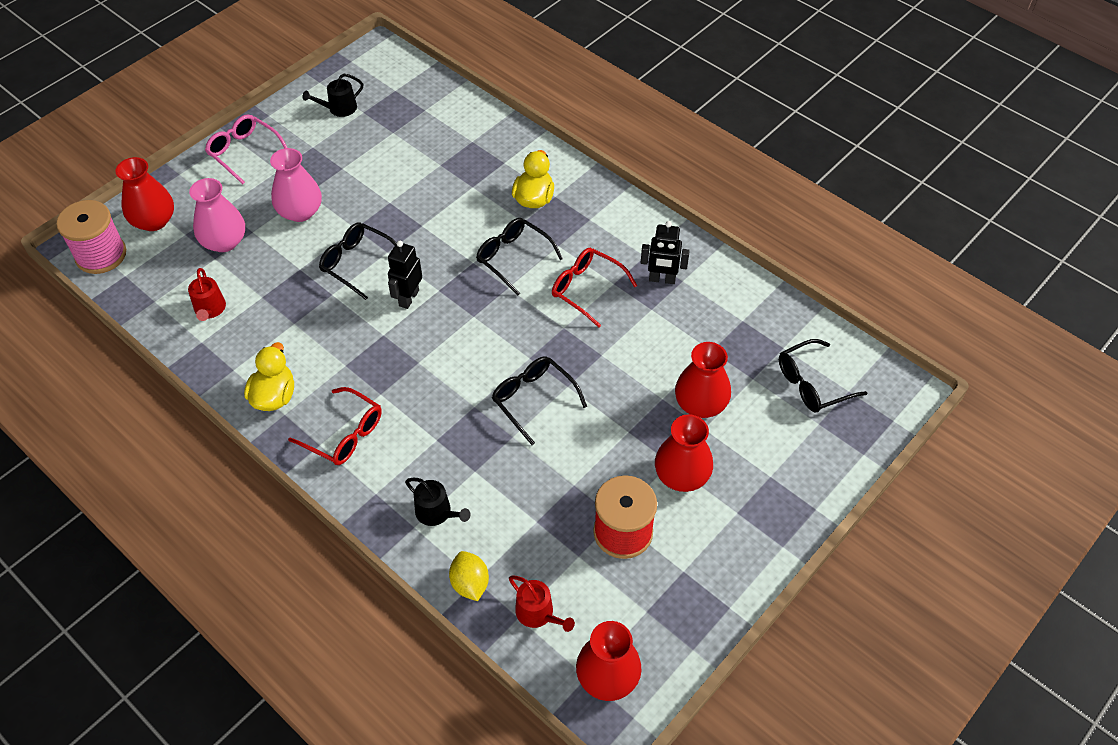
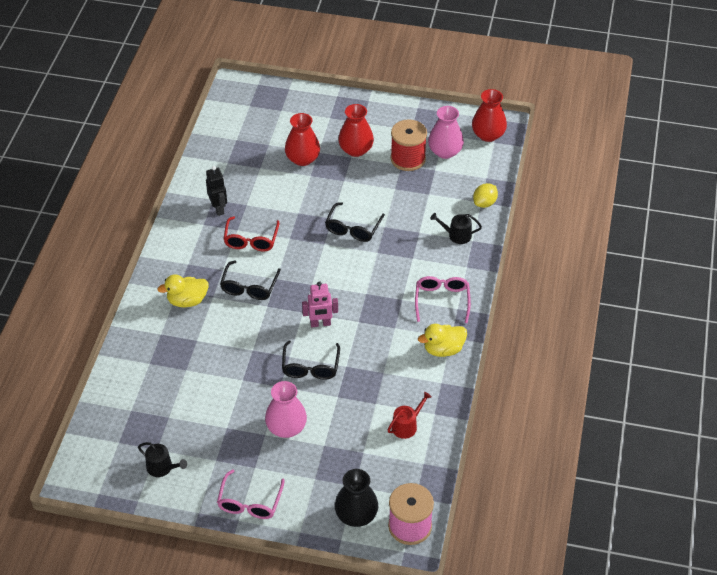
camera: 120 degrees left, 5 degrees down
red vase [116,157,174,231] -> black vase [335,469,378,527]
pink vase [189,178,245,252] -> pink vase moved to [428,106,464,159]
red glasses [288,387,382,465] -> pink glasses [415,276,471,323]
black robot [388,241,422,309] -> pink robot [302,281,338,327]
black watering can [405,478,471,526] -> black watering can turned 90 degrees counterclockwise [430,213,482,244]
red watering can [509,575,575,632] -> none
black glasses [779,339,867,412] -> none

